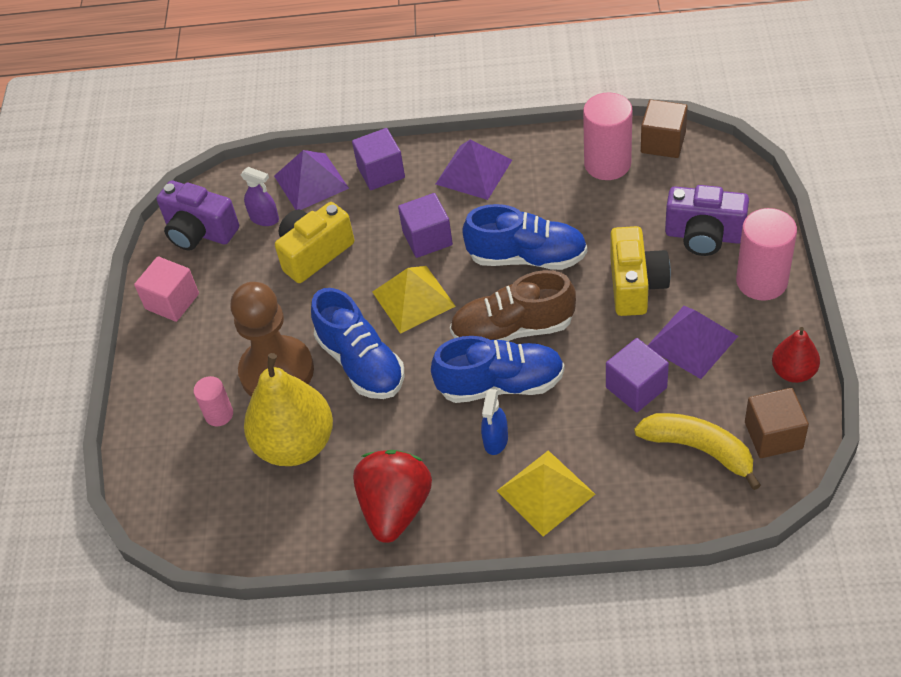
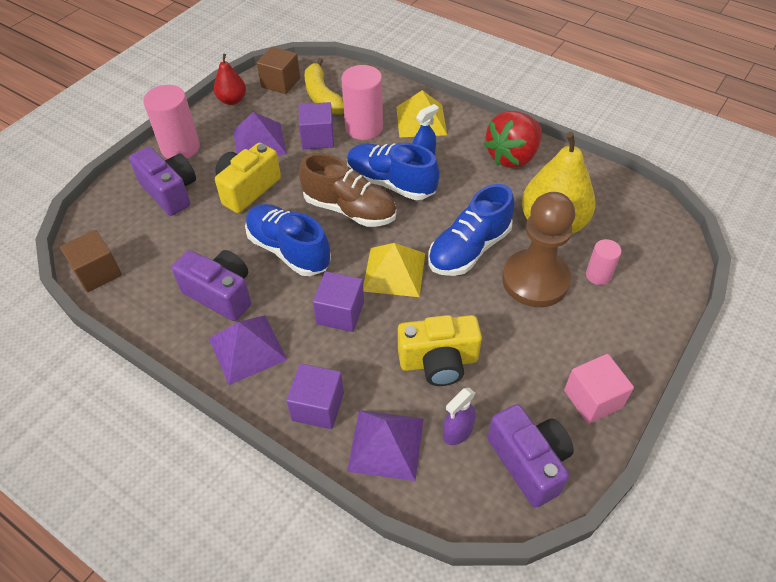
camera: 150 degrees left, 0 degrees up
purple spray bottle [241,167,279,226] -> purple spray bottle turned 105 degrees counterclockwise [443,388,476,445]
blue shoe [311,288,404,399] -> blue shoe turned 135 degrees counterclockwise [428,184,514,276]
pink cylinder [583,92,632,180] -> pink cylinder moved to [341,65,383,140]
none -> purple camera [172,250,251,321]

